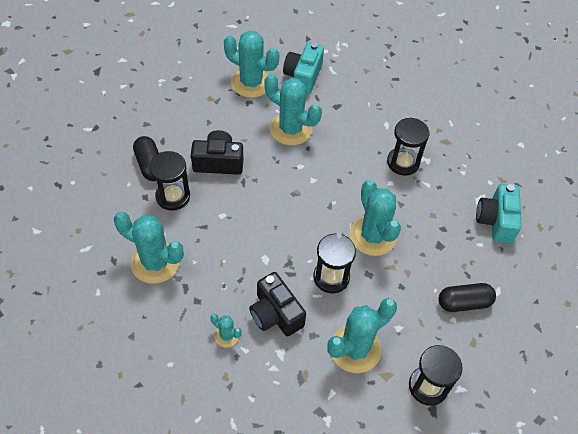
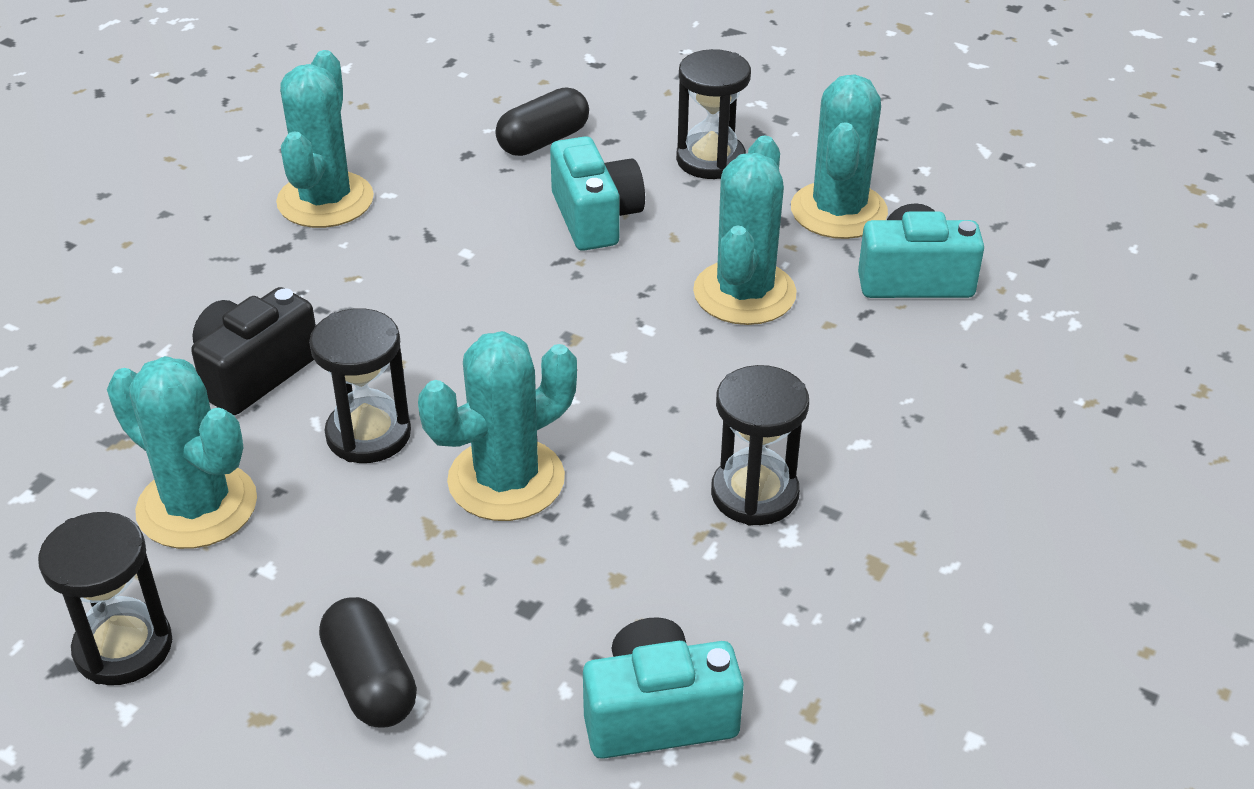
camera: 75 degrees right, 15 degrees down
black hourglass [149,151,190,211] -> black hourglass moved to [676,49,751,179]
black camera [191,130,243,175] -> turquoise camera [550,136,645,251]
turquoise cactus [211,314,242,347] -> none

